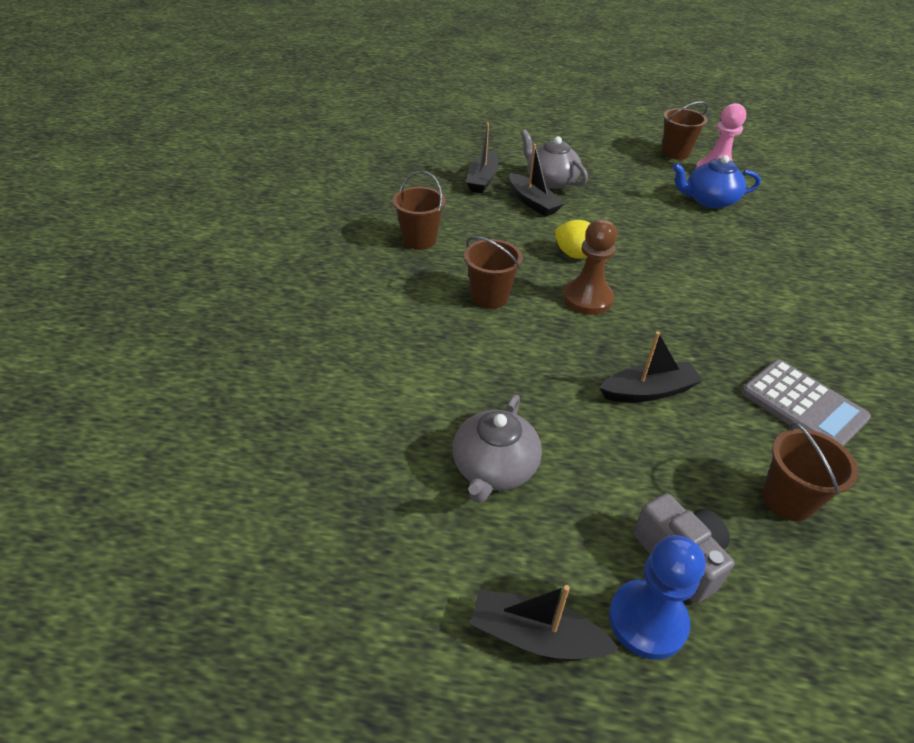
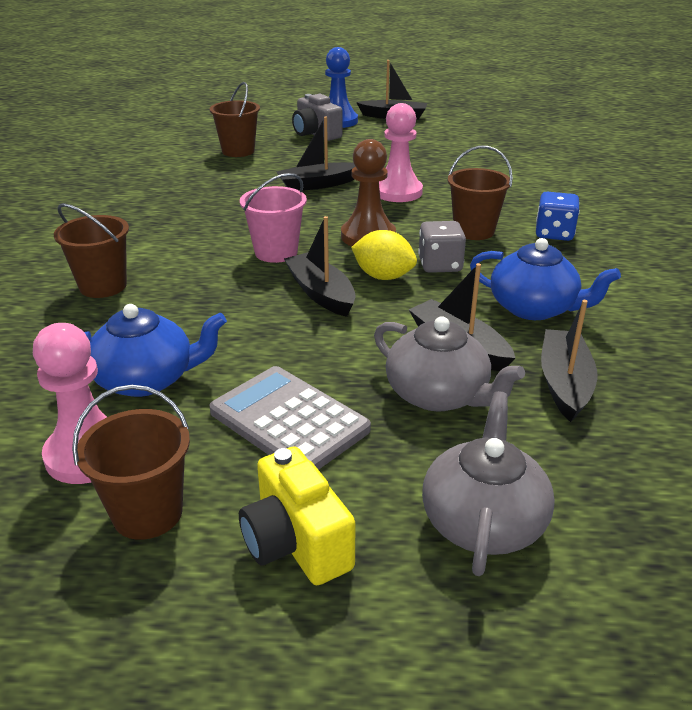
camera: 175 degrees right, 10 degrees down
brown bucket [392,171,446,250] -> brown bucket moved to [54,203,129,298]
grey teapot [453,395,542,503] -> grey teapot moved to [422,391,555,576]
grey calculator [741,360,871,446] -> grey calculator moved to [209,366,371,470]
none -> yellow camera [239,446,356,585]
none -> pink bucket [240,173,307,263]
none -> black boat [284,216,356,317]
none -> pink pawn [379,103,423,202]
none -> grey dice [418,221,466,273]
none -> blue teapot [470,238,621,320]
none -> blue dice [536,192,580,241]

